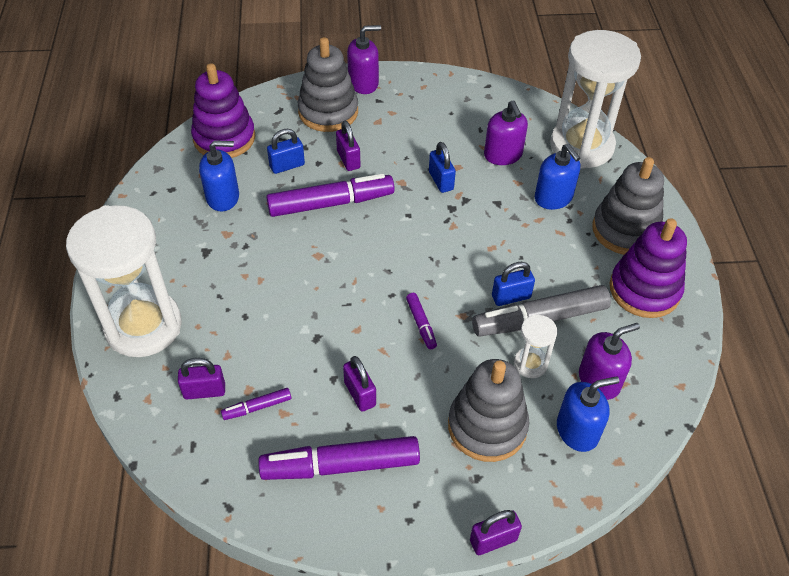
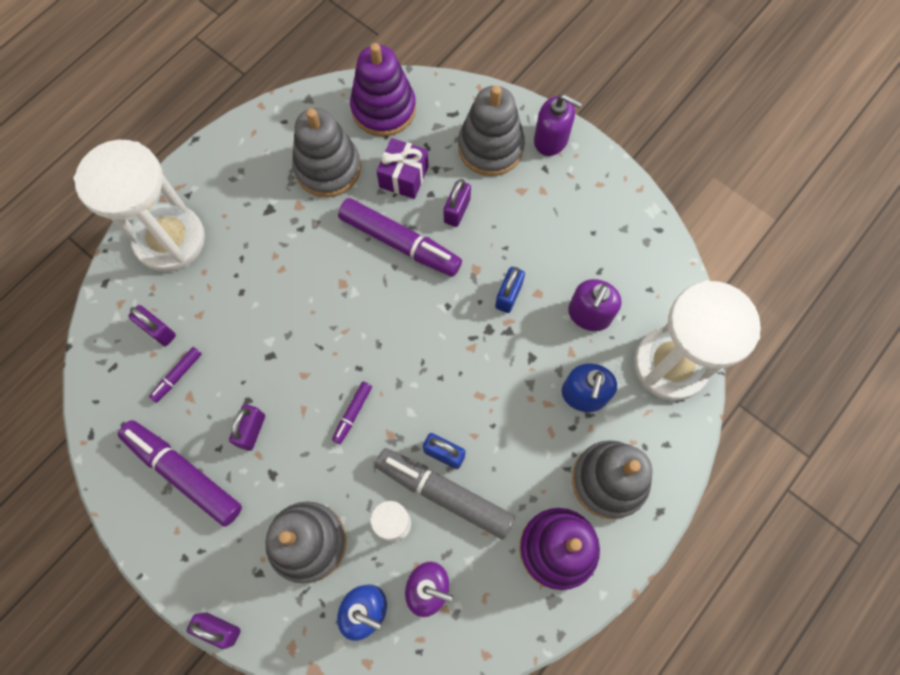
camera: 45 degrees right, 20 degrees up
blue soap dispenser [199,140,239,211] -> grey stacking toy [292,108,361,197]
purple marker [221,388,291,420] -> purple marker turned 75 degrees counterclockwise [149,347,202,403]
blue padlock [267,129,305,174] -> purple gift [377,138,429,199]

